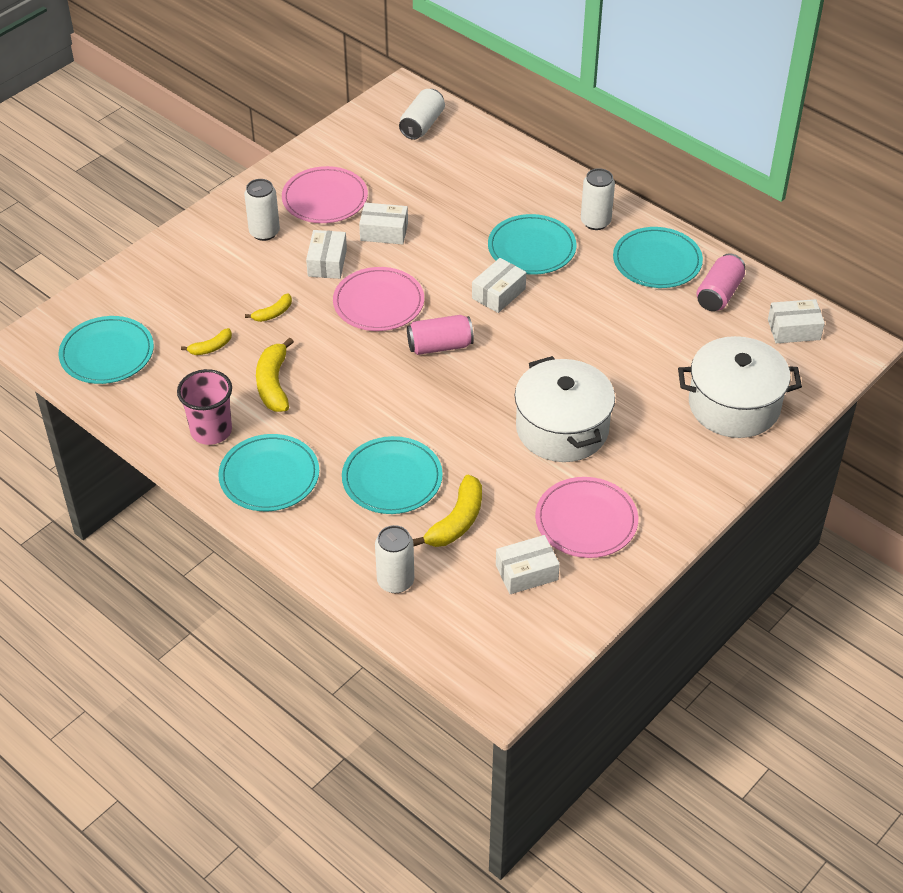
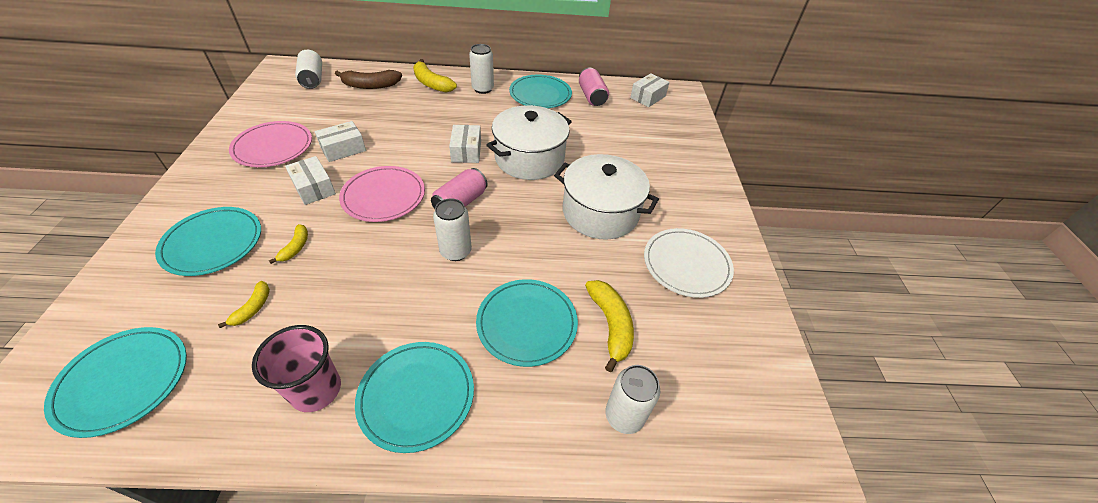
camera: 45 degrees left, 0 degrees up
white can [244,179,280,241] -> white can moved to [433,198,472,261]
yellow banana [256,337,294,412] -> yellow banana moved to [413,59,457,92]
turquoise plate [488,214,577,275] -> turquoise plate moved to [155,207,261,276]
white box [496,535,560,594] -> none
pink plate [535,477,638,558] -> white plate [644,228,734,298]
white pot [678,336,802,438] -> white pot moved to [486,105,572,180]
none -> brown banana [335,70,402,89]

